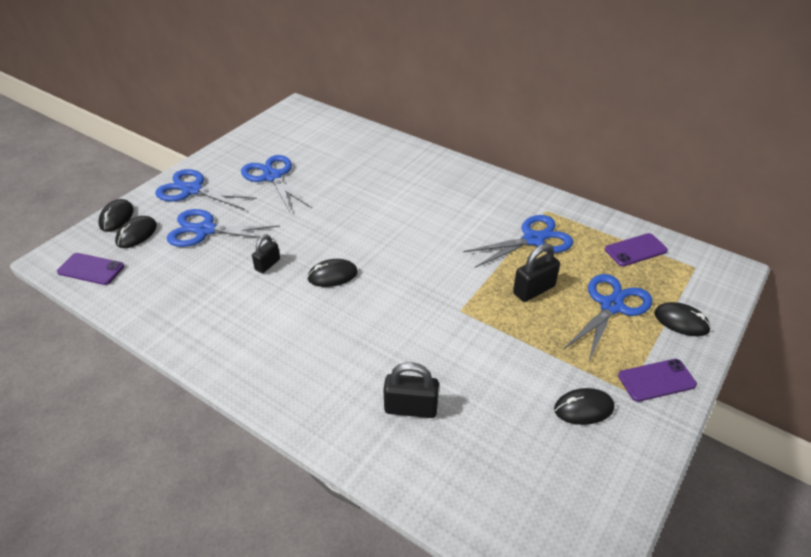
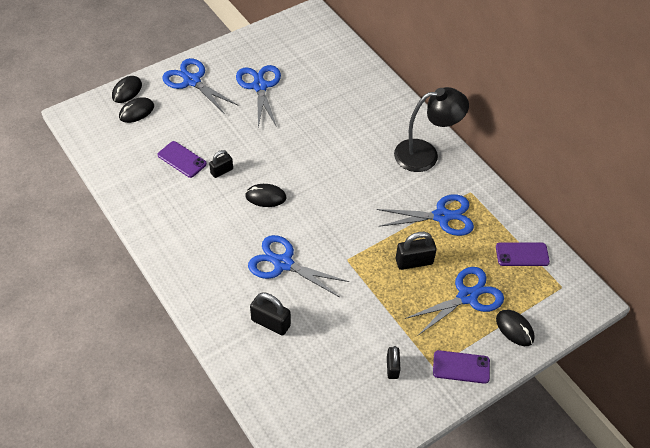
camera: 20 degrees right, 10 degrees up
purple phone [57,253,124,285] -> purple phone moved to [157,141,207,178]
blue scissors [167,209,280,247] -> blue scissors moved to [248,235,349,297]
black mouse [554,388,614,425] -> black padlock [387,346,401,379]
none -> black lamp [394,87,469,172]

